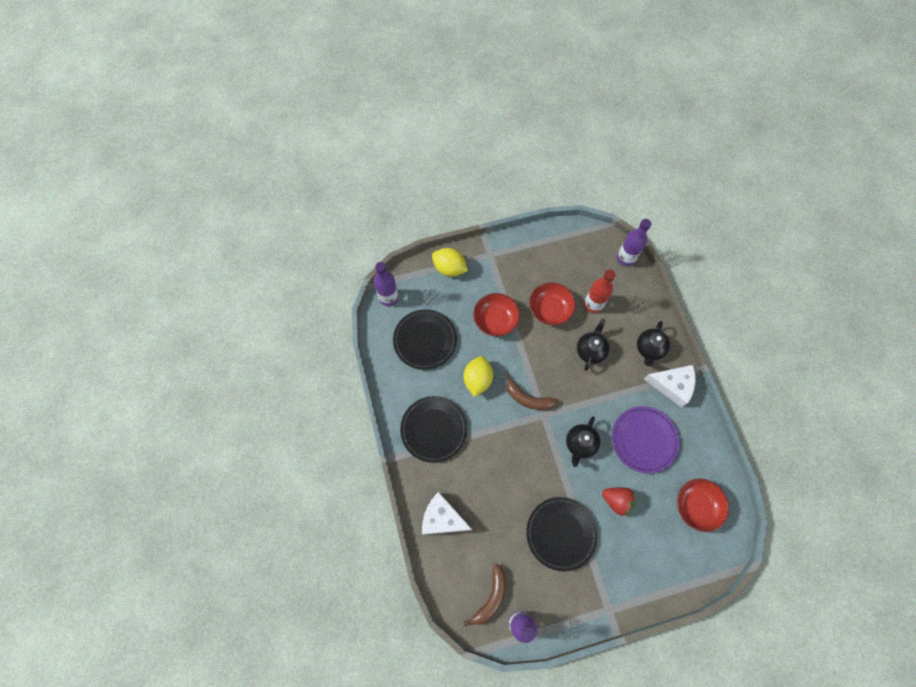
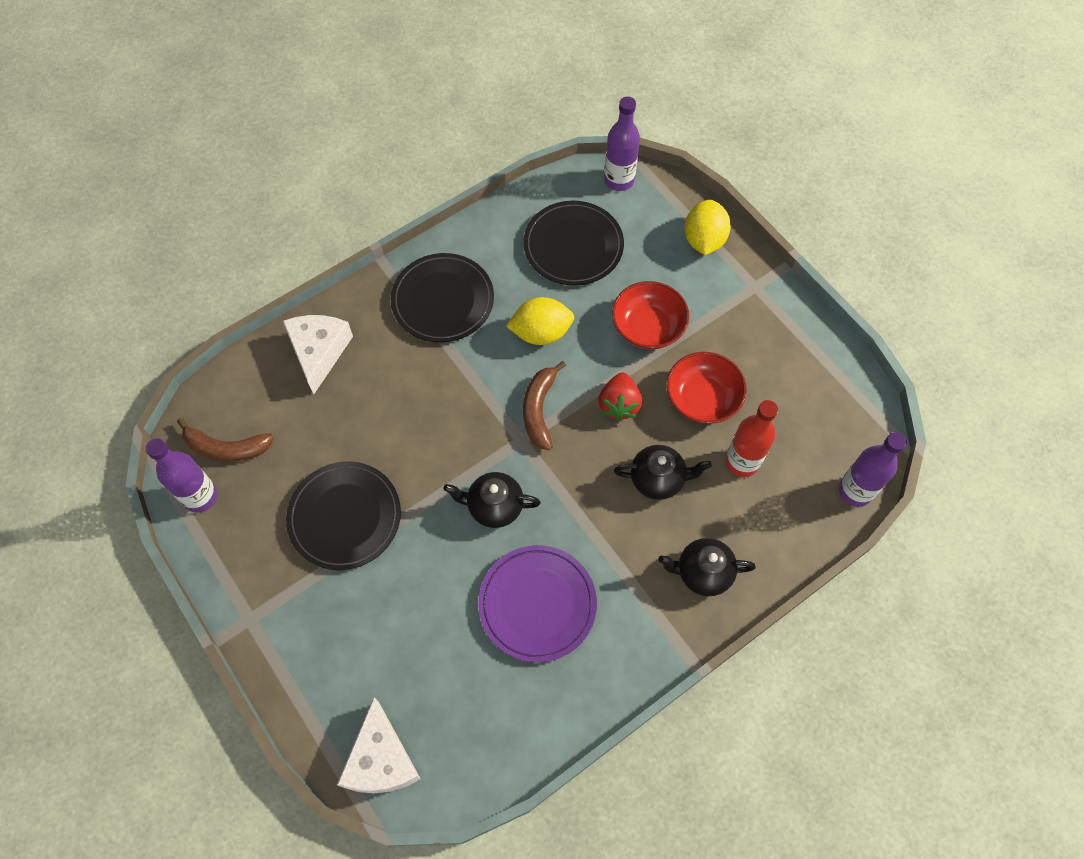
camera: 70 degrees right, 5 degrees down
red strawberry [602,487,636,516] -> red strawberry moved to [598,373,642,421]
white cheese [644,365,696,408] -> white cheese moved to [337,698,421,793]
red bowl [677,479,729,532] -> none

